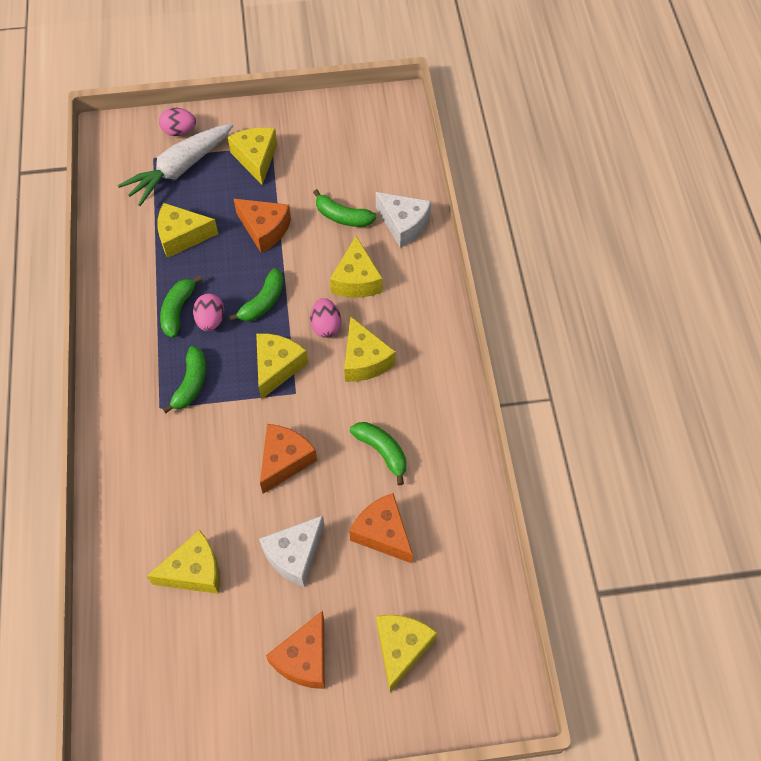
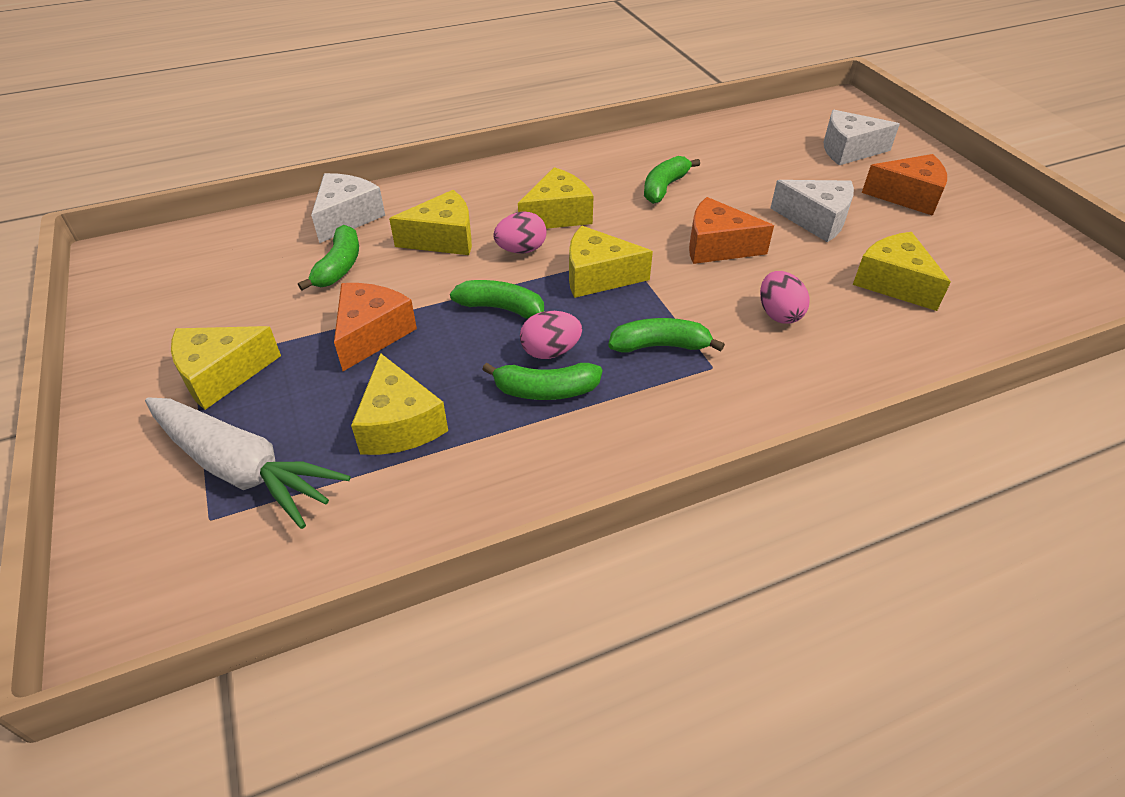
camera: 105 degrees left, 15 degrees down
pink egg [159,108,196,136] -> pink egg moved to [760,271,810,324]
orange cheese [349,493,413,563] -> none
yellow cheese [376,614,437,692] -> white cheese [824,110,900,165]

